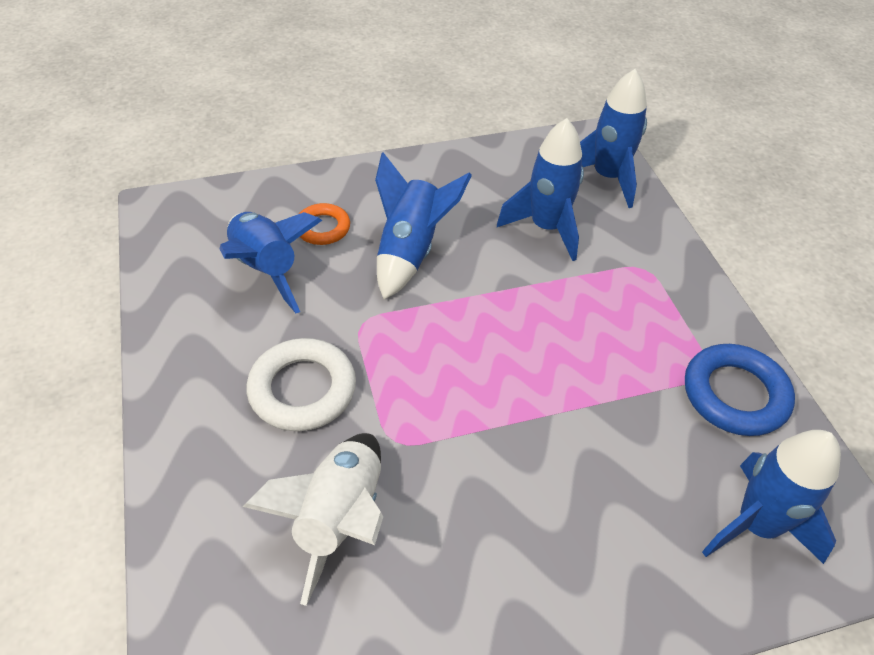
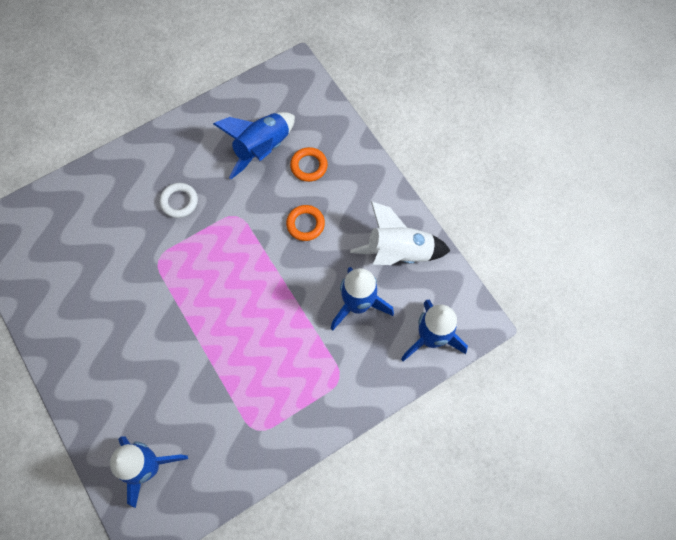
camera: 75 degrees right, 20 degrees up
white rocket [243,433,383,606] -> white rocket moved to [350,201,451,265]
white ring [247,338,356,431] -> white ring [160,183,198,218], size x0.61
blue rocket [375,152,472,299] -> orange ring [286,205,325,241]
blue ring [685,344,795,436] -> none

